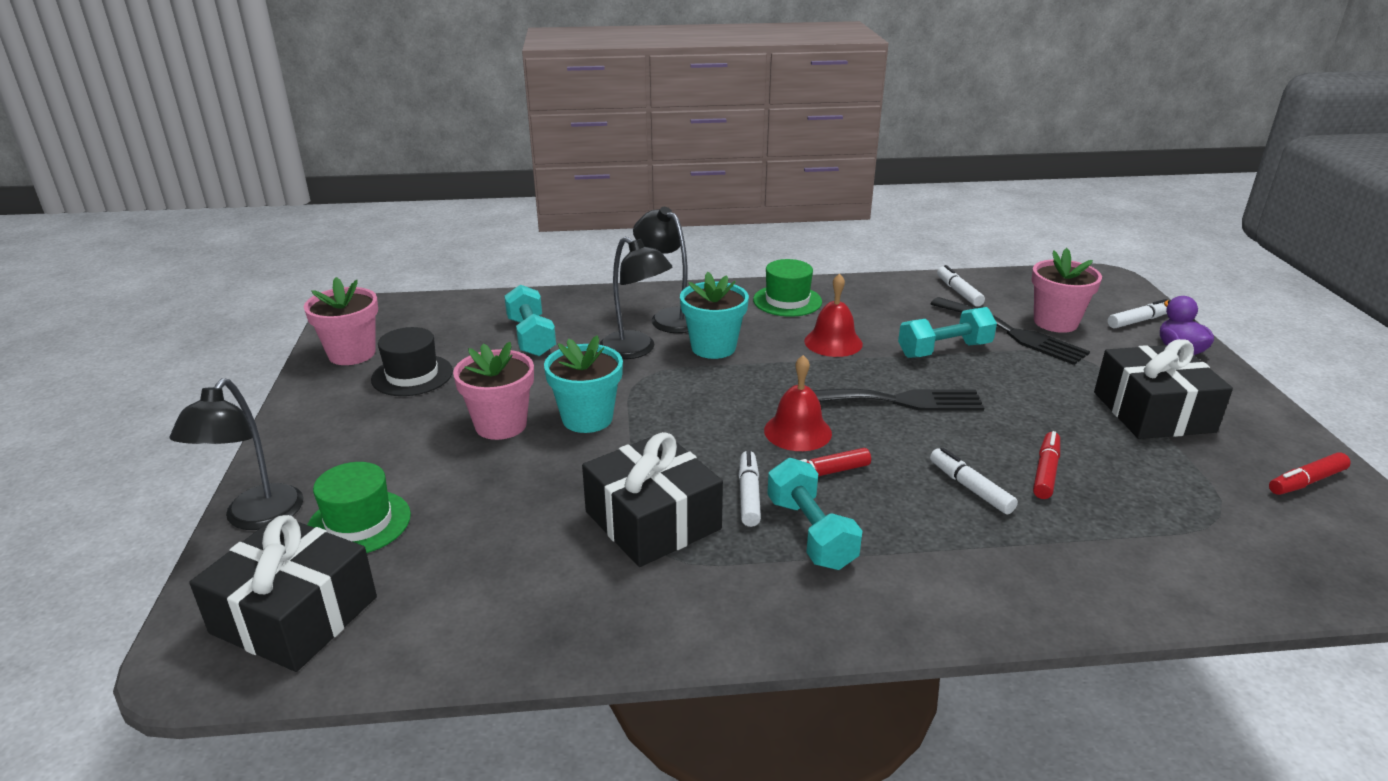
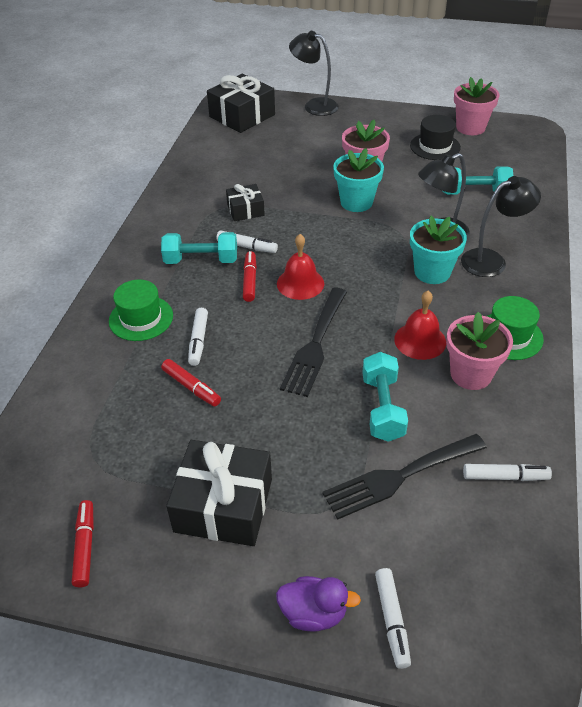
camera: 110 degrees right, 15 degrees up
green hat [308,462,411,553] -> green hat moved to [109,280,173,341]
black gift [582,432,723,567] -> black gift [226,184,265,221], size x0.56
white marker [930,448,1018,515] -> white marker turned 105 degrees clockwise [188,308,208,366]
pink flower pot [1031,248,1102,333] -> pink flower pot moved to [446,312,513,390]

